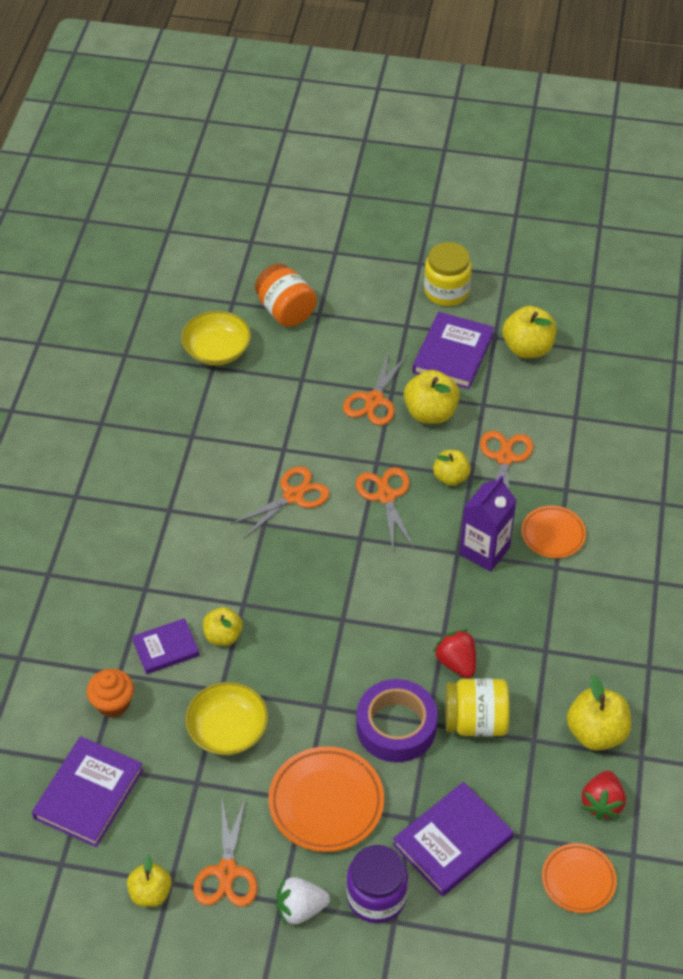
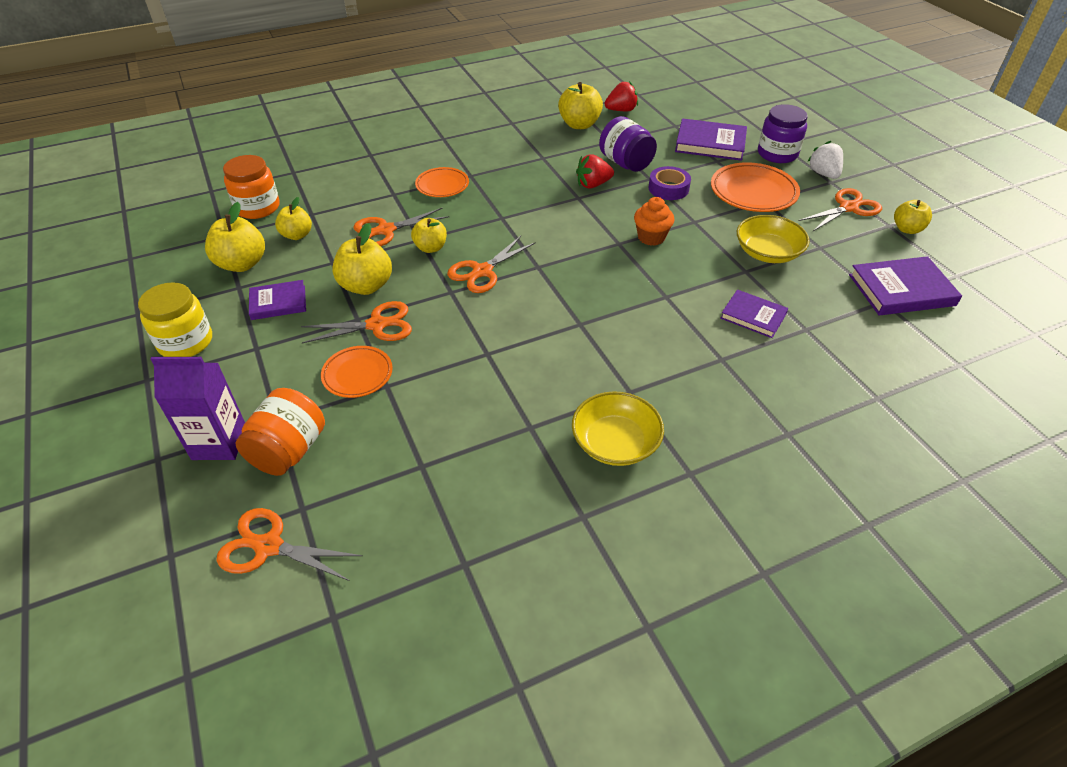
camera: 125 degrees left, 5 degrees down
orange cupcake [87,669,134,718] -> orange cupcake moved to [634,197,674,246]
yellow bowl [181,311,251,365] -> yellow bowl moved to [572,391,664,466]
yellow apple [203,607,243,646] -> yellow apple moved to [275,197,312,240]
orange scissors [231,466,330,538] -> orange scissors moved to [216,508,363,581]
white strawberry [277,877,330,925] -> white strawberry turned 150 degrees counterclockwise [807,141,843,179]
purple tape [356,679,438,762] -> purple tape [649,166,691,200], size x0.66
purple book [412,312,494,389] -> purple book [249,280,306,320], size x0.63
red strawberry [433,629,476,678] -> red strawberry turned 45 degrees clockwise [576,154,614,188]
yellow jar [445,678,510,736] -> purple jar [599,116,657,172]
purple carton [460,476,516,572] -> purple carton moved to [150,357,245,460]
orange plate [542,843,617,913] -> orange plate moved to [321,346,393,398]
none -> orange jar [223,155,279,219]

